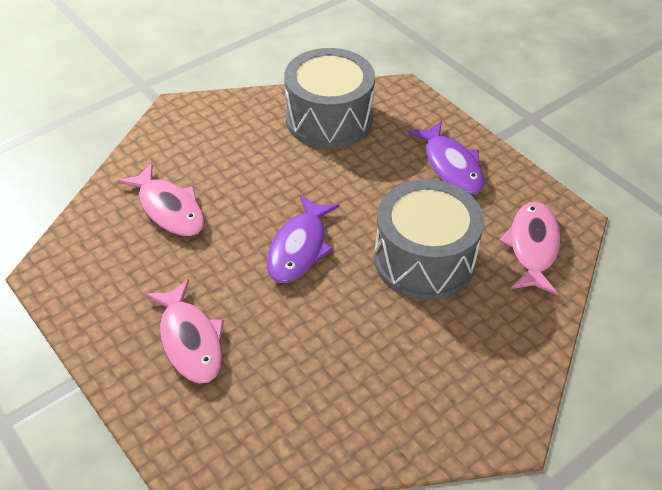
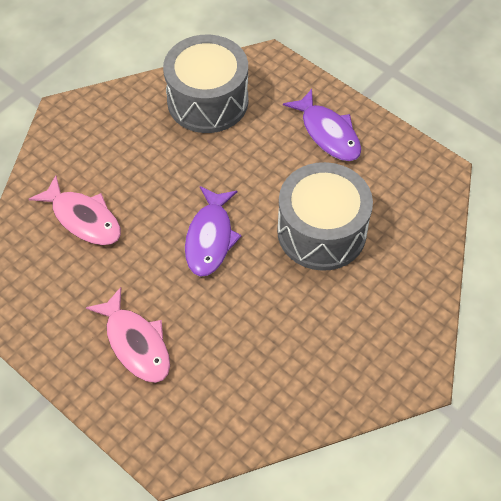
camera: 10 degrees left, 10 degrees up
pink fish [499,202,561,295] -> none

